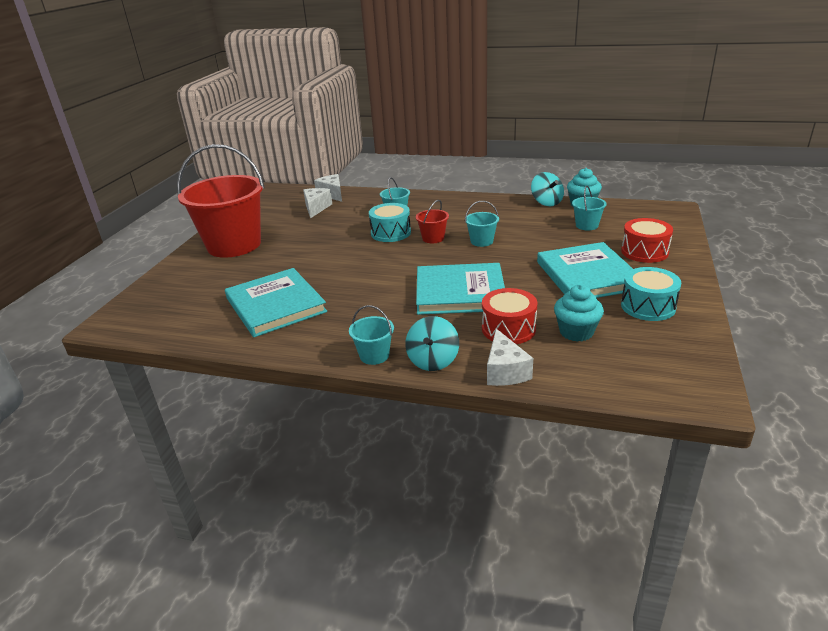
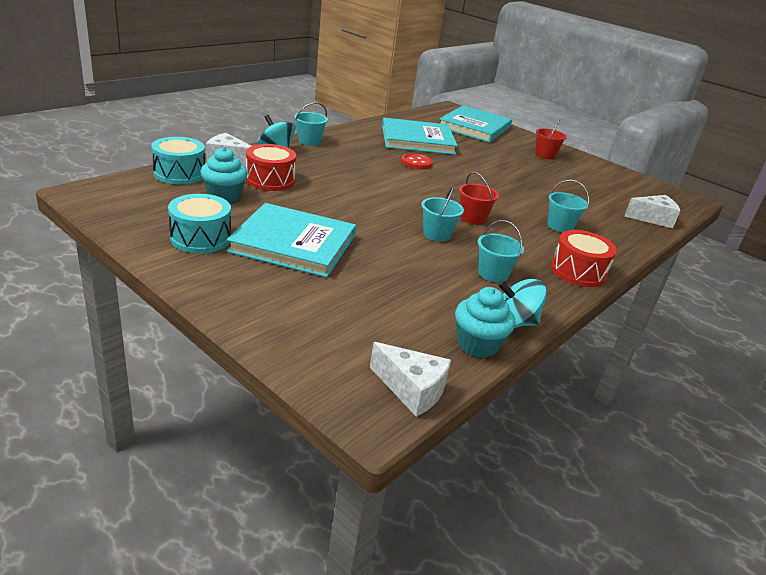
camera: 110 degrees right, 0 degrees up
red bucket [177,144,265,258] -> red bucket [535,119,567,159], size x0.41
white cheese [303,188,332,219] -> white cheese moved to [370,342,451,417]
turquoise drum [369,203,411,242] -> turquoise drum moved to [151,137,205,185]
turquoise book [416,263,505,315] -> turquoise book moved to [439,105,512,143]
turquoise bucket [572,186,607,230] -> turquoise bucket moved to [477,220,524,282]
red drum [621,218,673,263] -> red drum moved to [551,230,617,287]
none -> red button [401,153,433,170]

